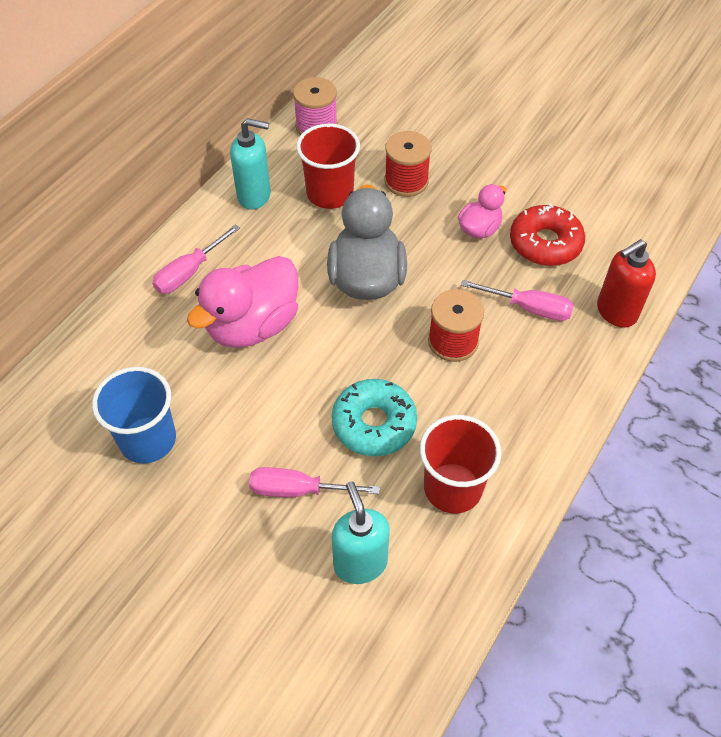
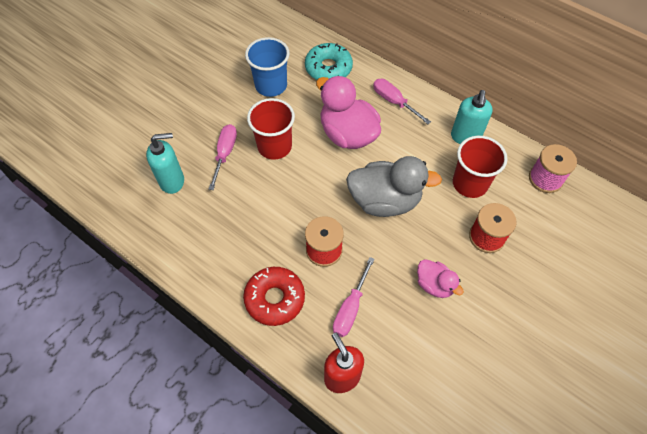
camera: 95 degrees right, 5 degrees up
turquoise donut [332,379,417,456] -> turquoise donut moved to [305,43,353,80]
red cup [420,415,501,514] -> red cup moved to [247,98,295,160]
red donut [510,203,585,266] -> red donut moved to [243,267,305,326]

